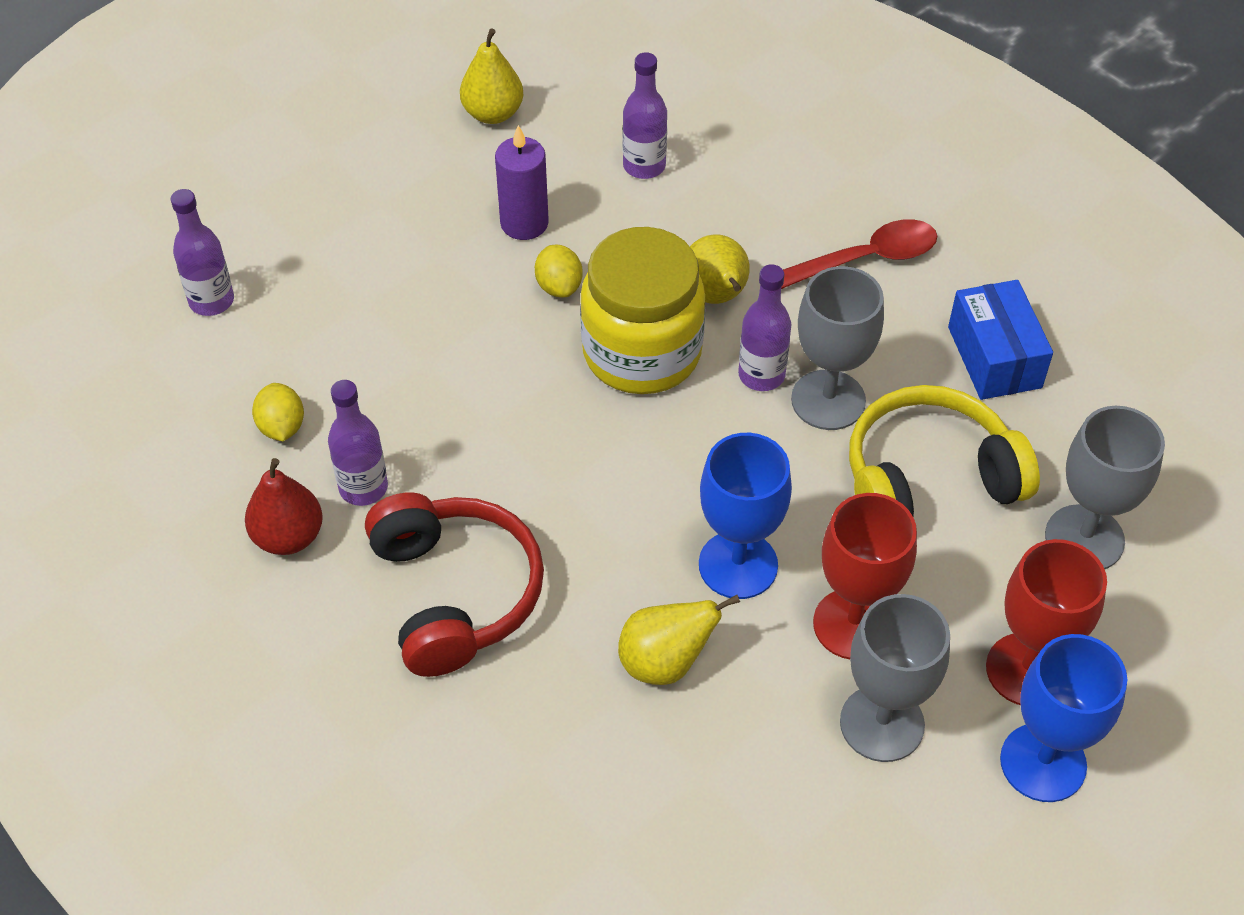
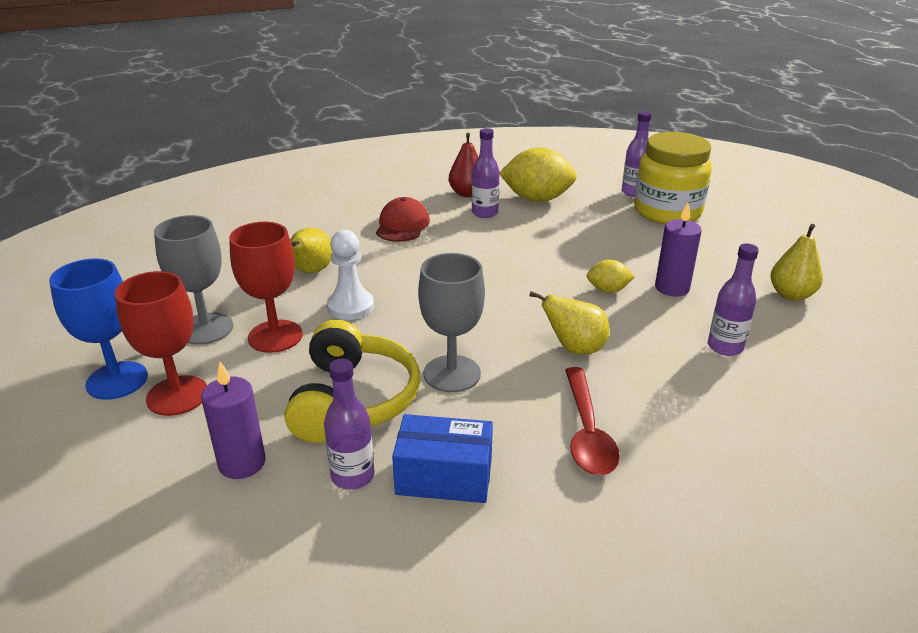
camera: 110 degrees right, 20 degrees down
yellow lemon [252,383,304,441] -> yellow lemon [499,147,577,202], size x1.98
red headphones [365,492,544,677] -> red cap [376,197,430,242]
yellow jar [580,227,705,394] -> yellow jar moved to [634,132,712,224]
blue goblet [699,433,792,599] -> white pawn [327,230,374,320]
purple bottle [738,264,791,391] -> purple bottle moved to [324,359,374,490]
grey goblet [1045,406,1165,569] -> purple candle [201,361,266,479]

